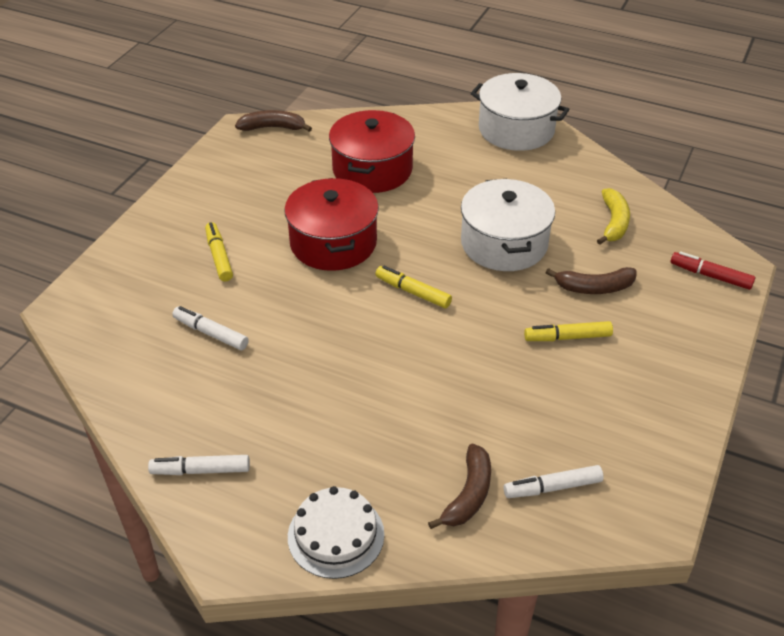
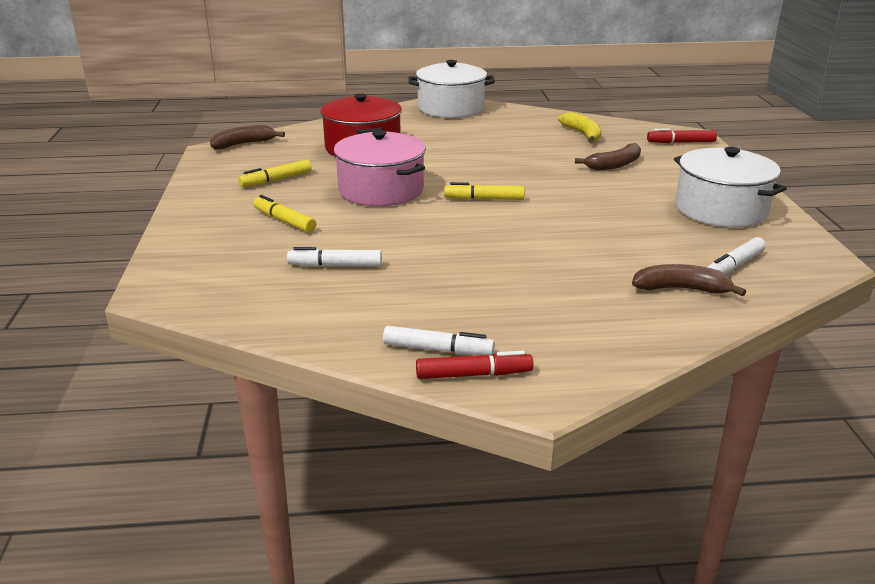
camera: 30 degrees left, 15 degrees down
white marker [148,455,250,475] -> white marker turned 135 degrees counterclockwise [383,326,495,356]
red pot [284,178,379,271] -> pink pot [333,130,426,206]
white cake [288,486,384,579] -> none
brown banana [428,444,491,529] -> brown banana turned 75 degrees counterclockwise [632,264,746,297]
white pot [461,179,555,271] -> white pot moved to [674,147,787,227]
yellow marker [524,321,613,341] -> yellow marker moved to [238,160,312,187]
none -> red marker [416,351,533,379]

